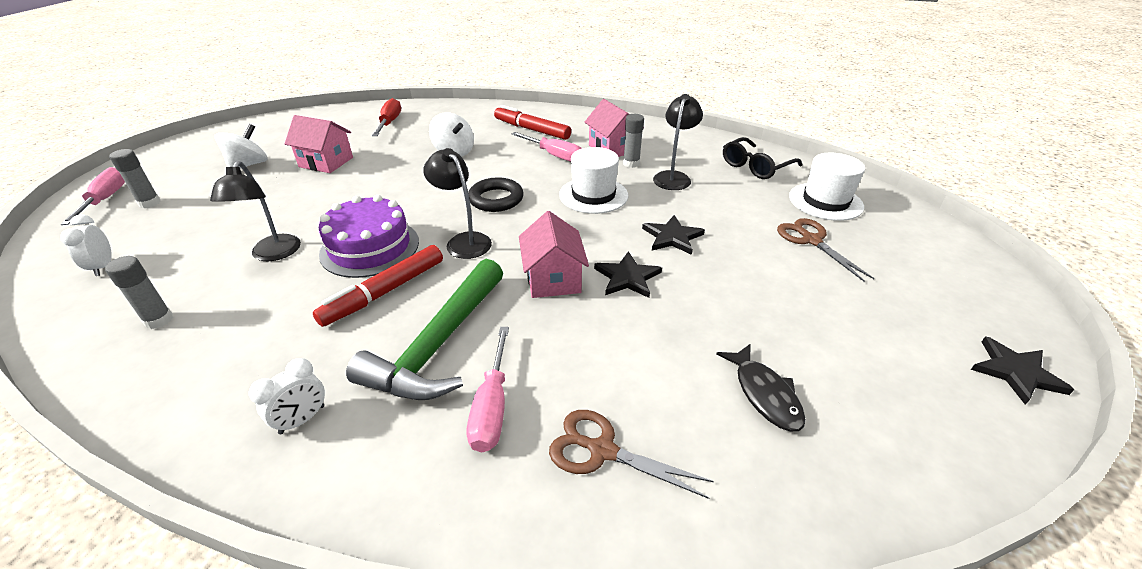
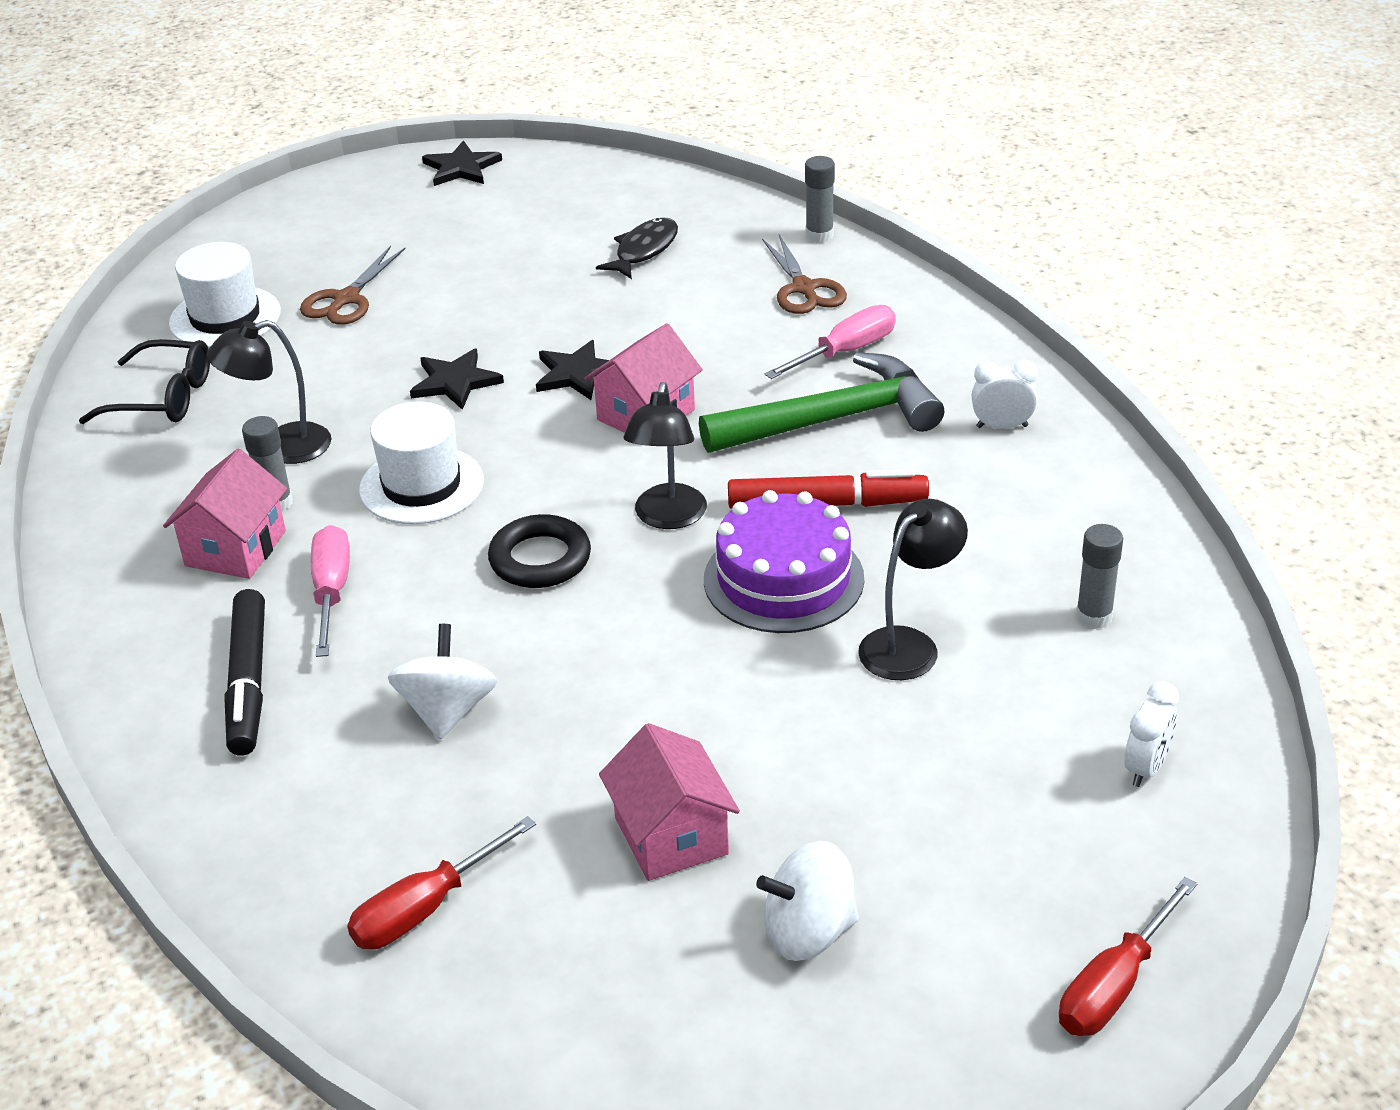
camera: 130 degrees left, 0 degrees up
pink screwdriver [60,167,125,225] -> red screwdriver [1059,877,1197,1036]
grey glue stick [109,149,161,208] -> grey glue stick moved to [805,156,835,243]
red marker [494,105,571,140] -> black marker [225,589,265,756]

